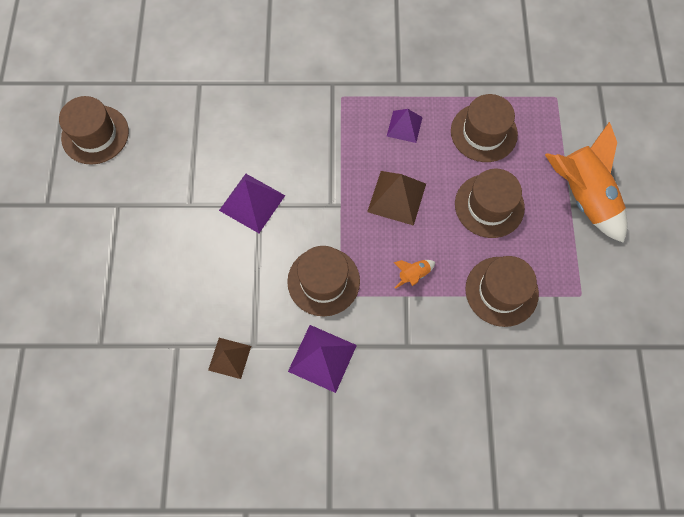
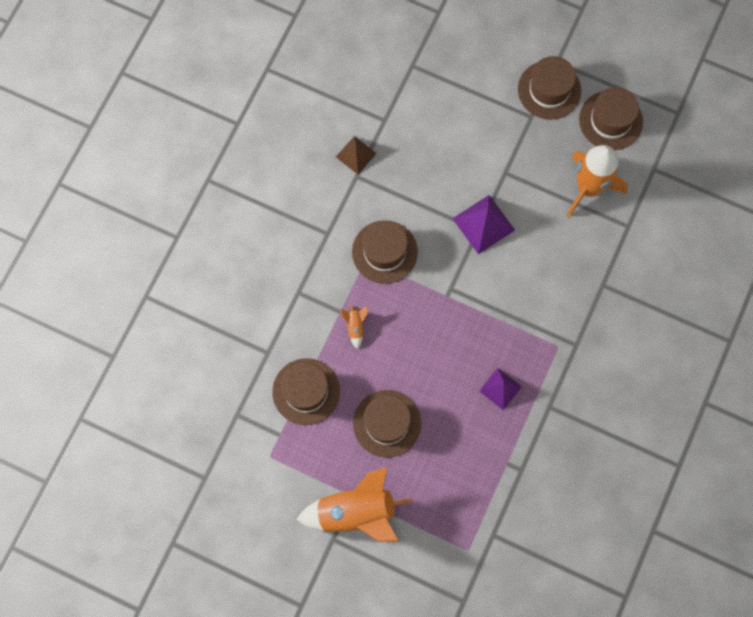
camera: 115 degrees right, 5 degrees up
purple pyramid [288,325,357,393] -> none
brown pyramid [367,171,426,226] -> none
brown hat [451,94,518,162] -> brown hat moved to [518,56,581,119]
none -> orange rocket [566,145,628,217]

